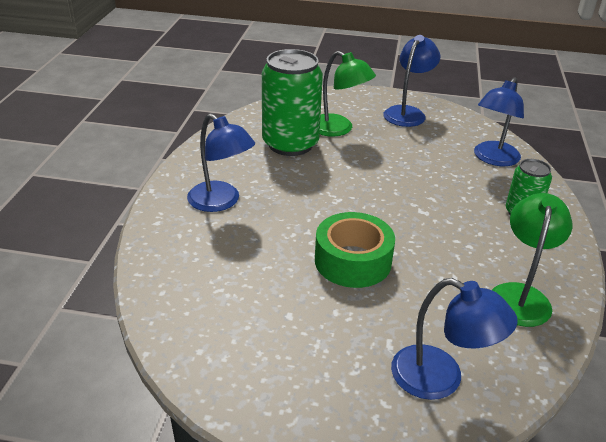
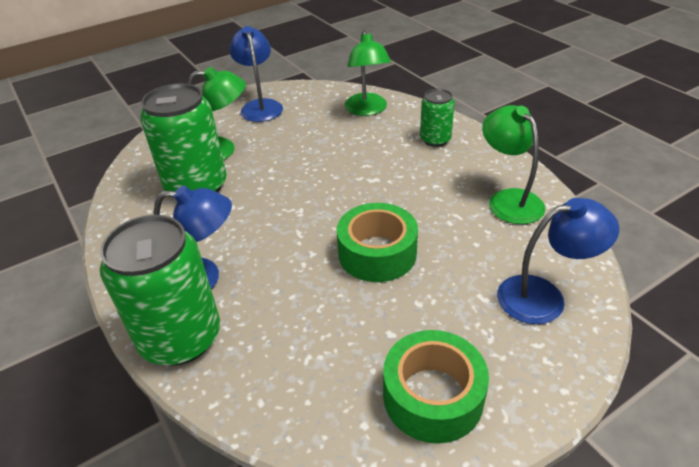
camera: 40 degrees left, 5 degrees up
blue lamp [474,78,524,166] -> green lamp [345,30,391,116]
none -> green can [100,215,220,366]
none -> green tape [383,330,489,443]

